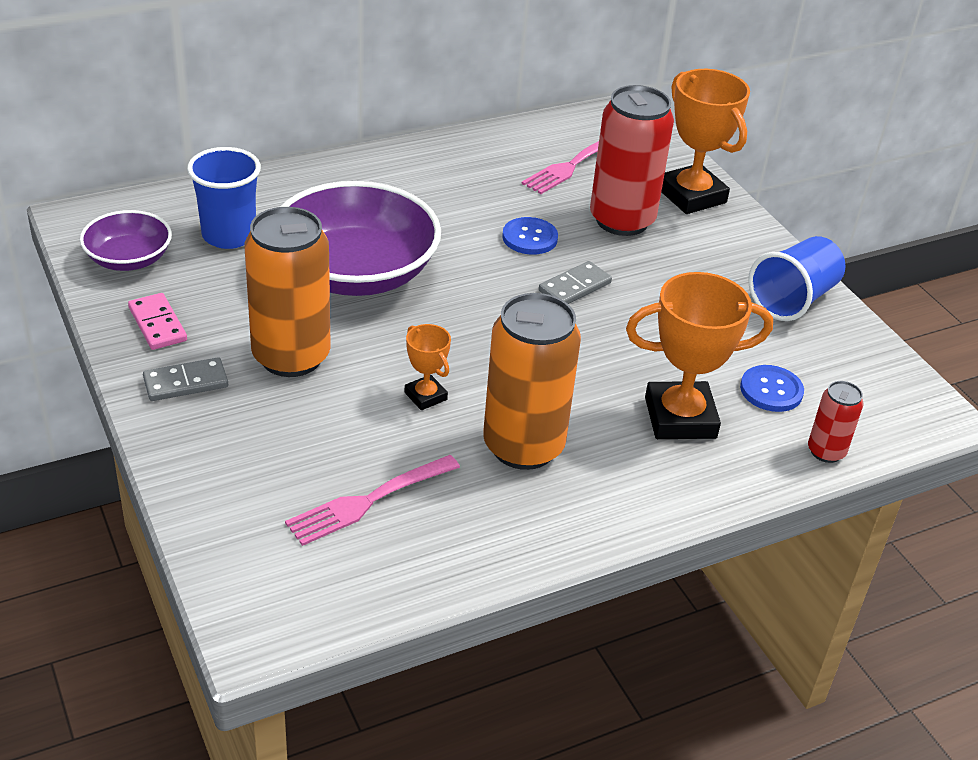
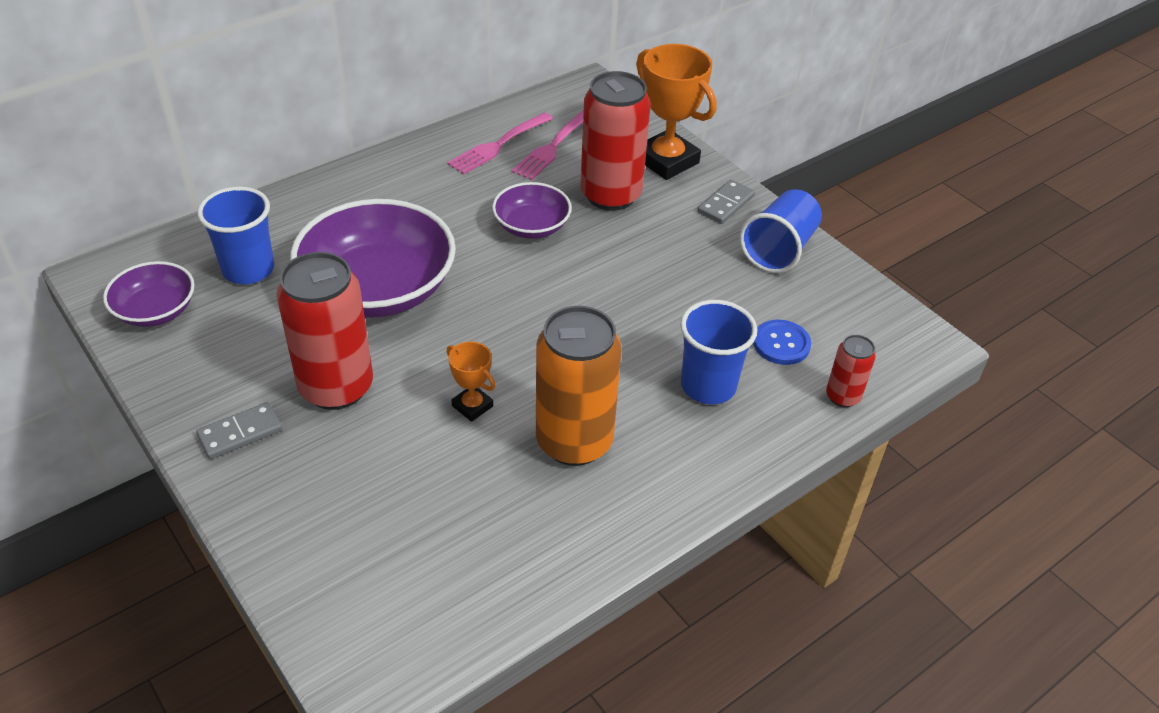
camera: 10 degrees left, 5 degrees up
pink domino [128,293,187,350] -> none
orange can [245,207,331,377] -> red can [276,252,373,410]
pink fork [285,455,460,546] -> pink fork moved to [447,112,553,175]
blue button [502,217,558,255] -> purple bowl [492,182,572,239]
grey domino [539,261,612,304] -> grey domino moved to [698,180,755,224]
orange trophy [626,272,773,439] -> blue cup [680,300,757,404]

